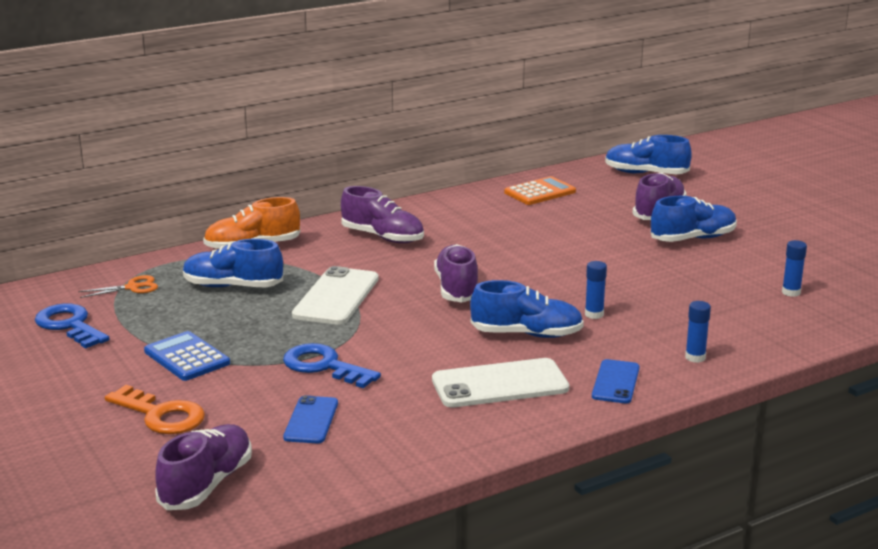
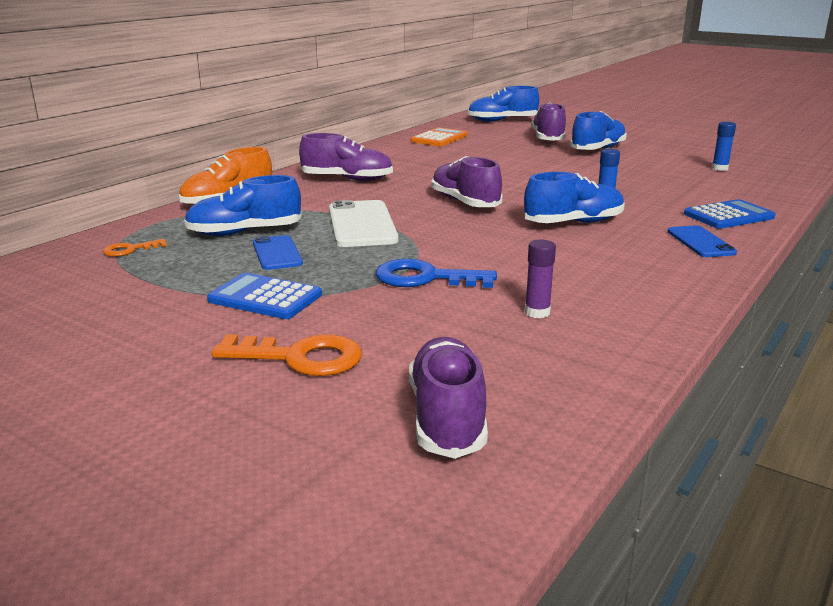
camera: 25 degrees left, 0 degrees up
blue key [35,303,110,348] -> none
orange scissors [78,275,158,298] -> orange key [103,239,167,257]
blue phone [283,395,338,443] -> blue phone moved to [253,235,303,270]
white phone [432,358,569,407] -> none
blue glue stick [685,301,711,363] -> blue calculator [684,199,776,229]
none -> purple glue stick [525,240,556,318]

